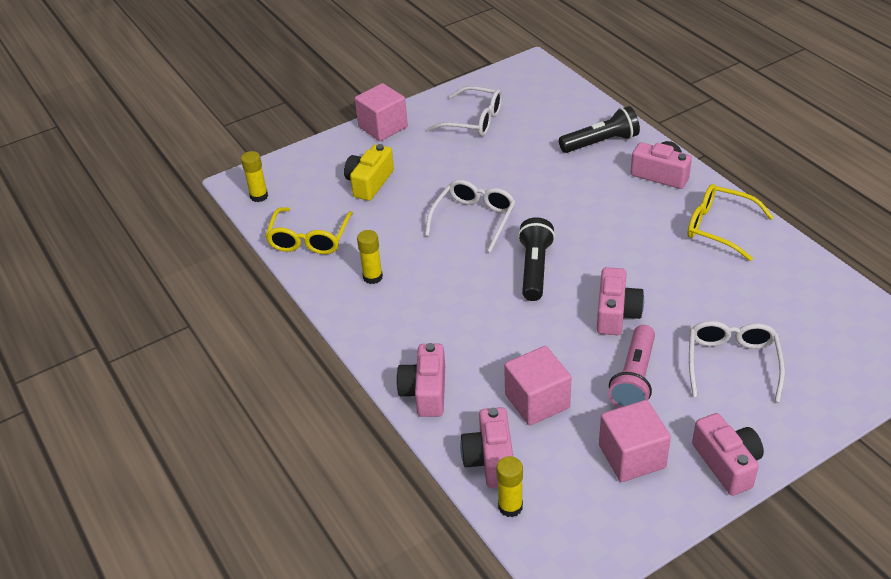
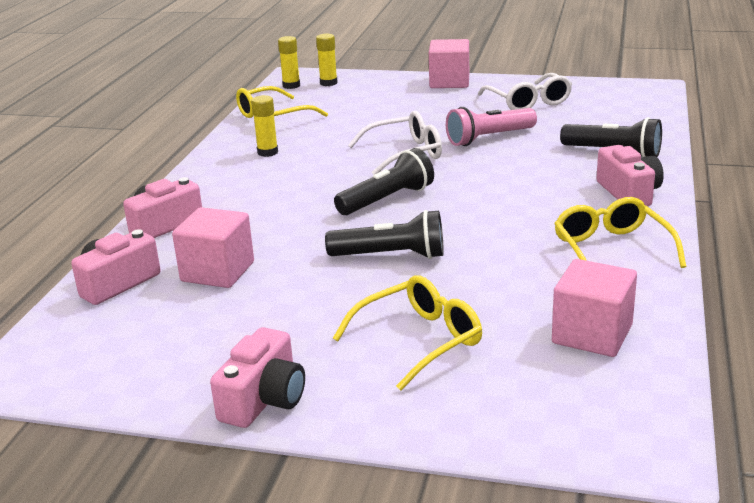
camera: 45 degrees right, 15 degrees down
yellow camera [344,144,394,201] -> none
yellow glue stick [496,456,523,517] -> yellow glue stick moved to [316,34,338,86]
pink camera [597,267,644,335] -> black flashlight [325,210,444,259]
pink cube [599,400,671,482] -> pink cube moved to [552,259,637,357]
pink flashlight [608,325,655,408] -> pink flashlight moved to [446,107,537,146]
white glasses [689,321,785,402] -> yellow glasses [333,275,482,390]

